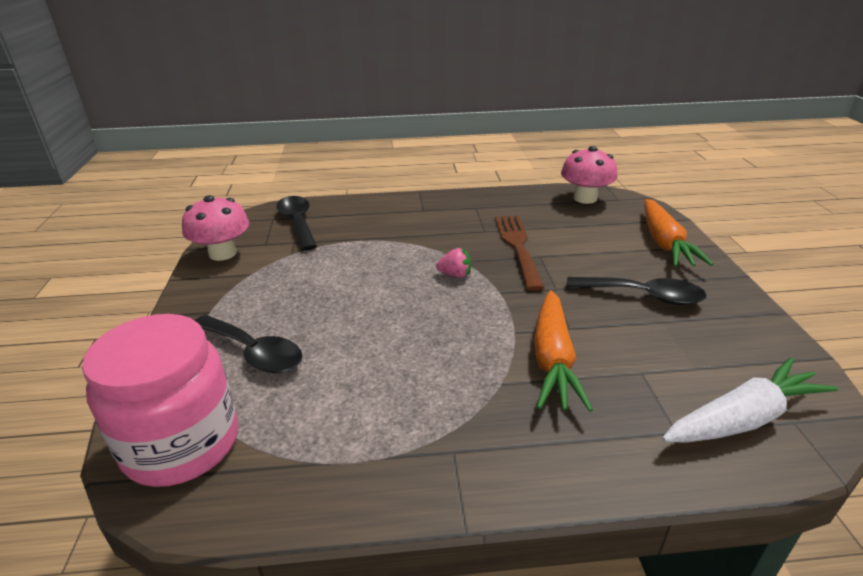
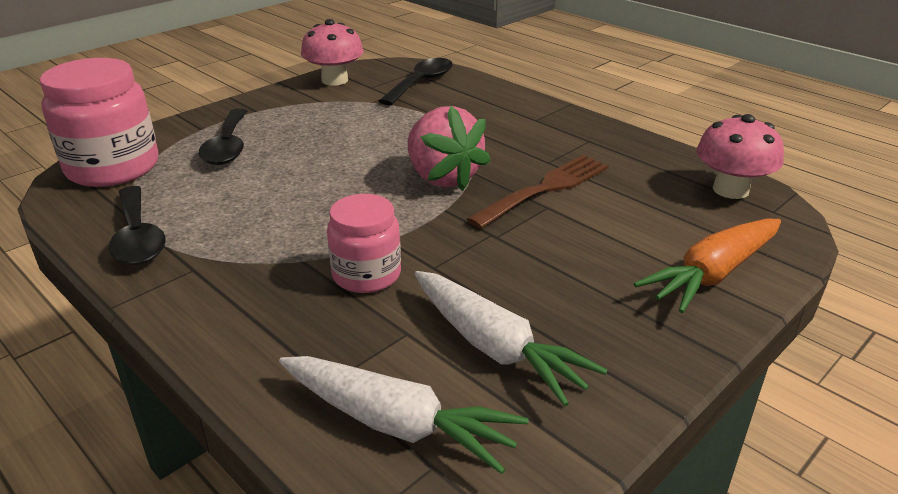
camera: 50 degrees right, 0 degrees up
pink strawberry [436,248,471,278] -> pink strawberry [408,105,491,191], size x2.26
orange carrot [534,290,593,412] -> pink jar [327,194,401,293]
black spoon [567,277,706,305] -> black spoon moved to [109,186,166,265]
none -> white carrot [415,271,608,406]

